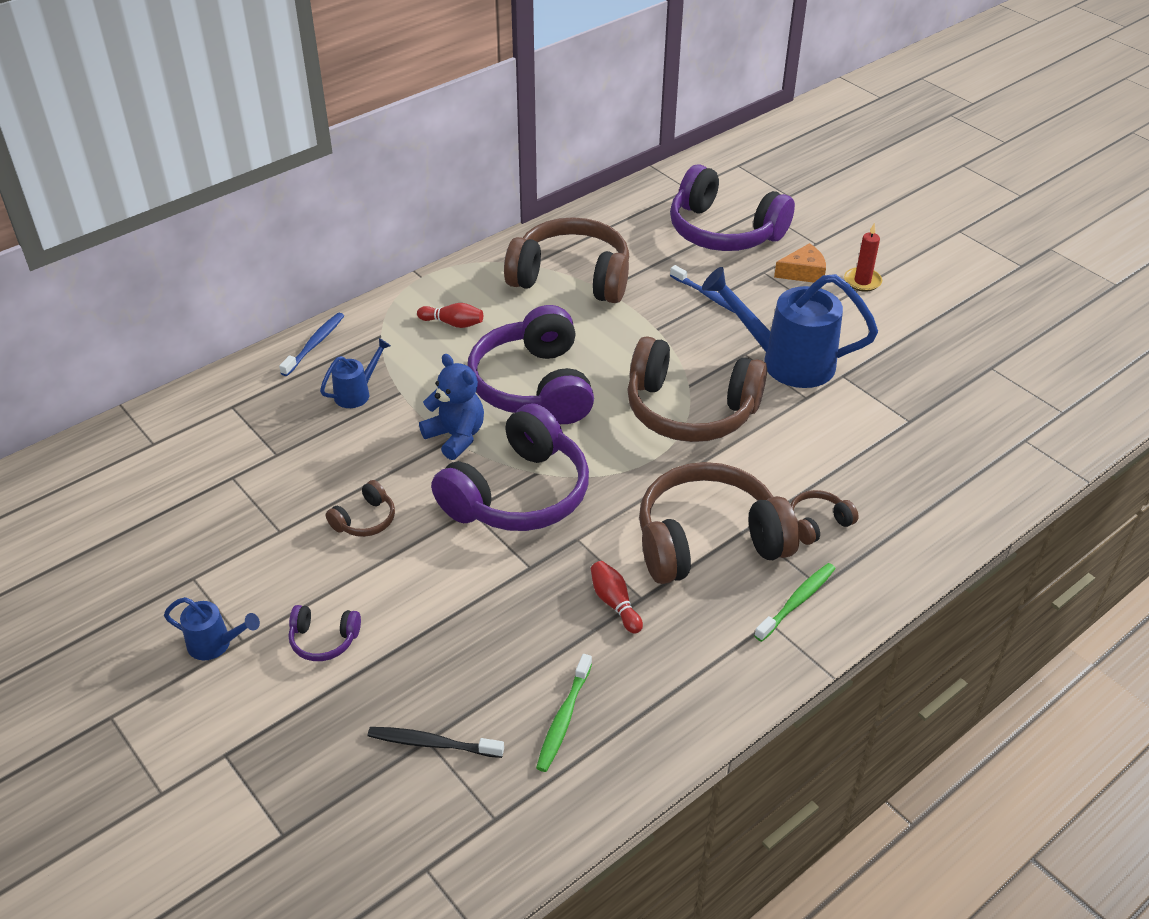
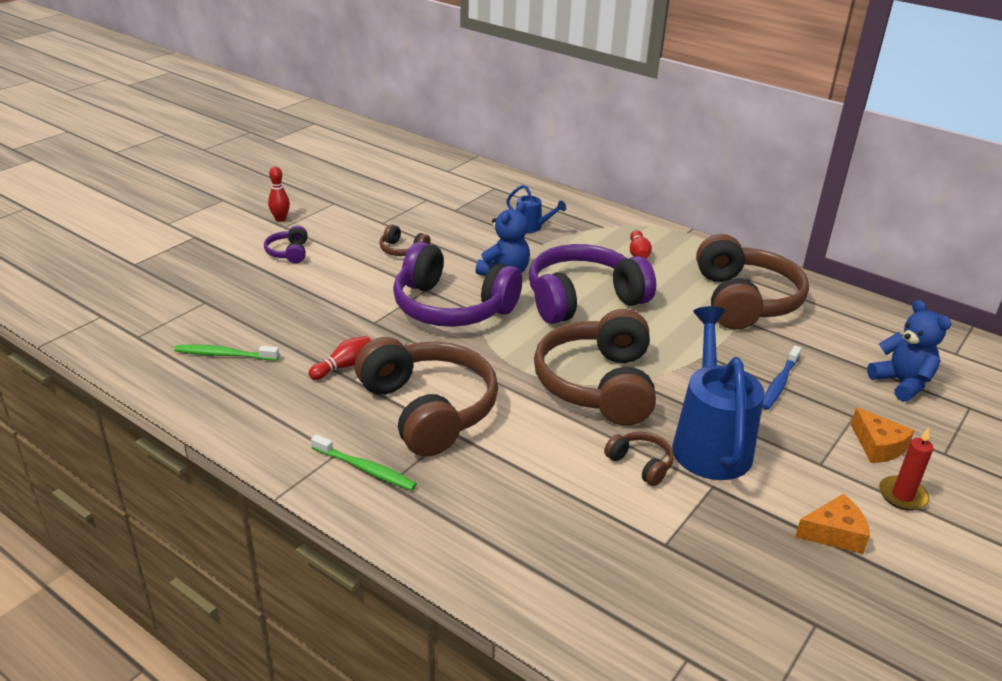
camera: 75 degrees right, 10 degrees down
blue watering can [164,597,260,660] -> red bowling pin [268,166,290,222]
blue toothbrush [279,313,344,376] -> none
black toothbrush [368,727,504,758] -> none
purple headphones [670,164,795,251] -> blue teddy bear [867,300,951,402]
brown headphones [791,490,859,545] -> brown headphones moved to [604,432,674,486]
none -> orange cheese [795,494,870,554]

